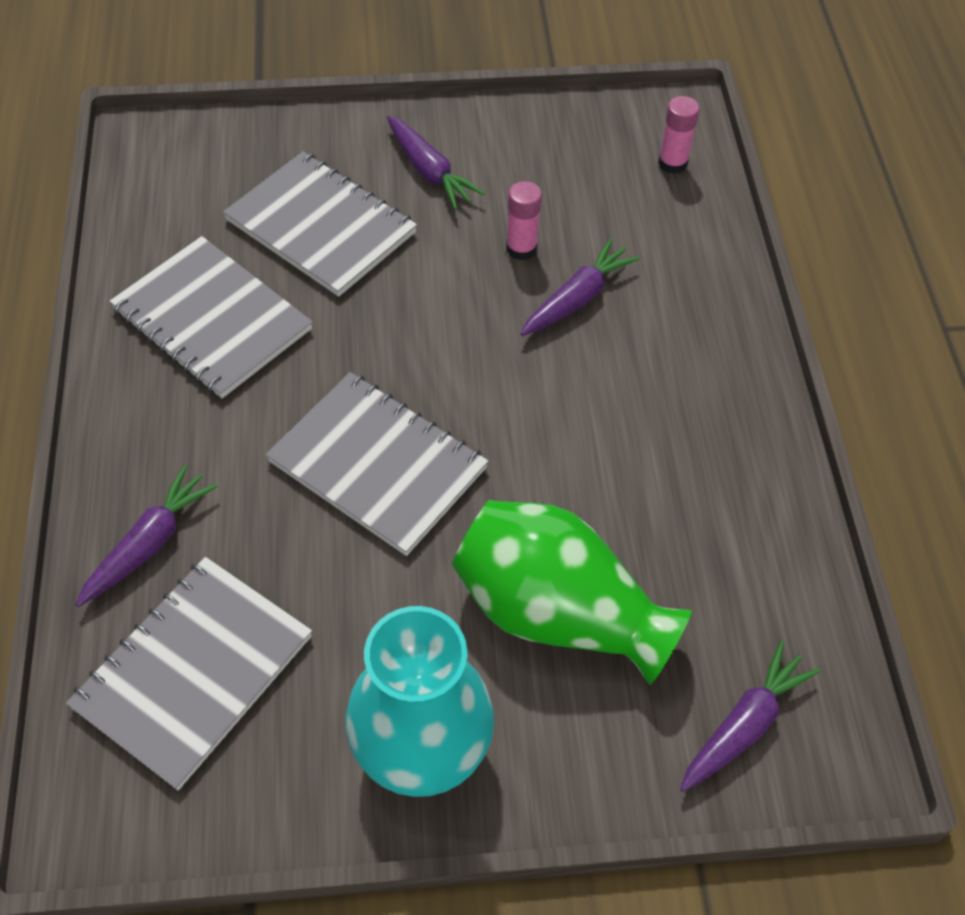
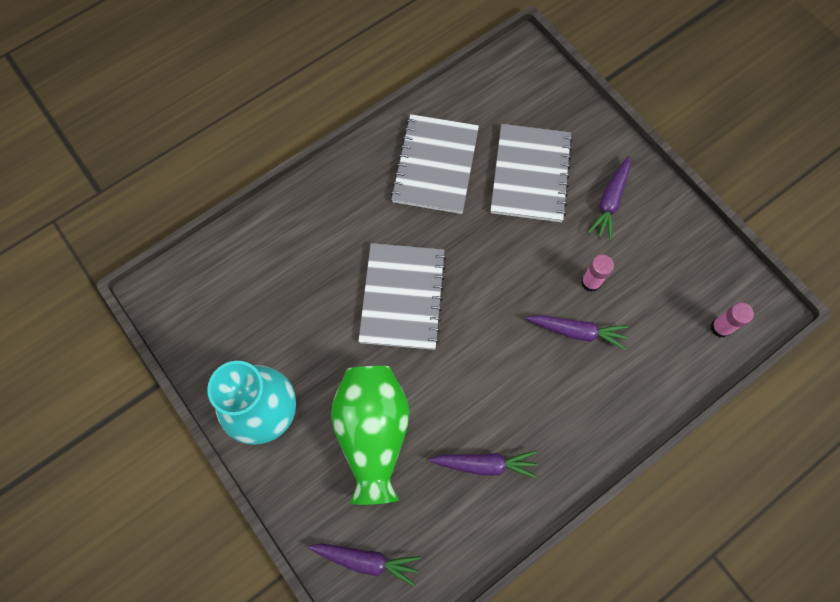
camera: 60 degrees right, 15 degrees up
grey notebook [66,557,312,790] -> none
purple carrot [75,465,218,607] -> purple carrot moved to [429,451,537,479]

